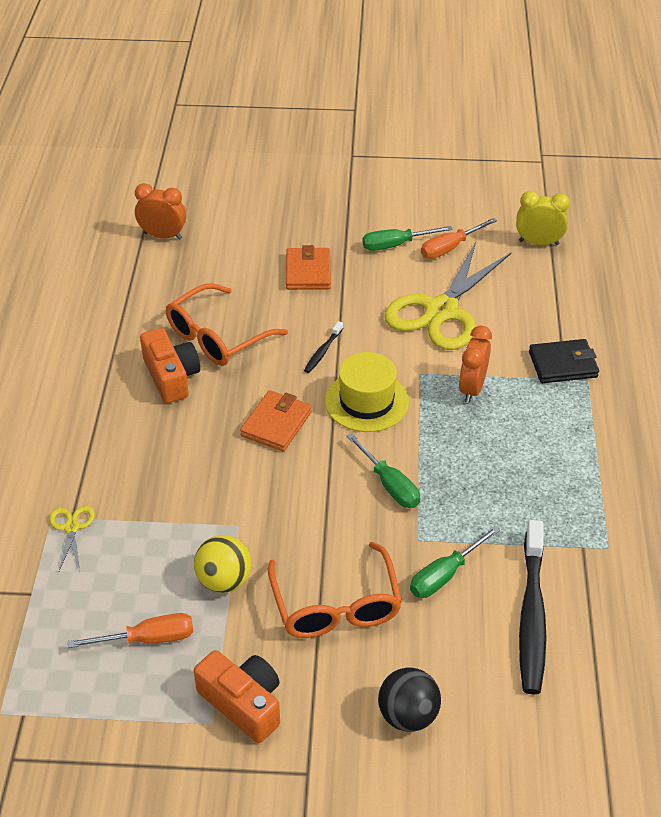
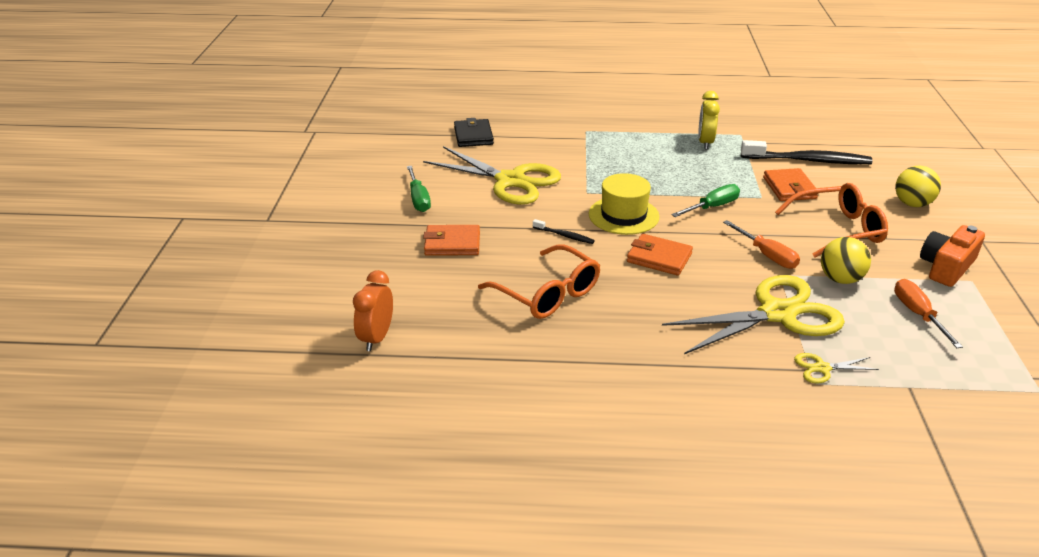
camera: 90 degrees left, 10 degrees down
orange camera [140,328,200,403] -> none
black ball [378,667,441,732] -> yellow ball [895,166,941,207]
green screwdriver [410,526,500,598] -> orange wallet [763,168,819,201]
orange screwdriver [421,218,497,259] -> orange screwdriver moved to [723,220,800,269]
orange clock [459,326,492,403] -> none
yellow clock [516,191,570,245] -> yellow clock moved to [698,91,720,149]
black wallet [529,339,599,383] -> black wallet moved to [454,118,494,147]
none -> yellow scissors [662,275,845,354]

